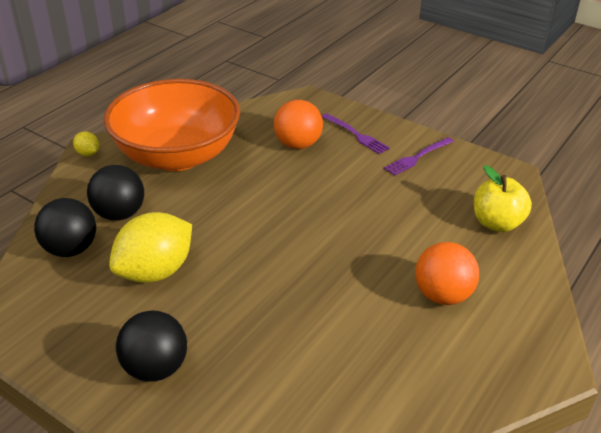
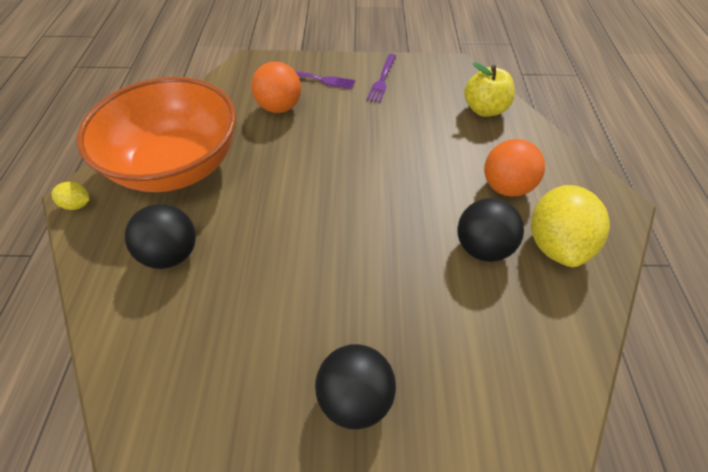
camera: 35 degrees left, 15 degrees up
black ball [34,198,96,257] -> black ball moved to [457,198,524,262]
yellow lemon [109,212,192,283] -> yellow lemon moved to [531,185,610,267]

